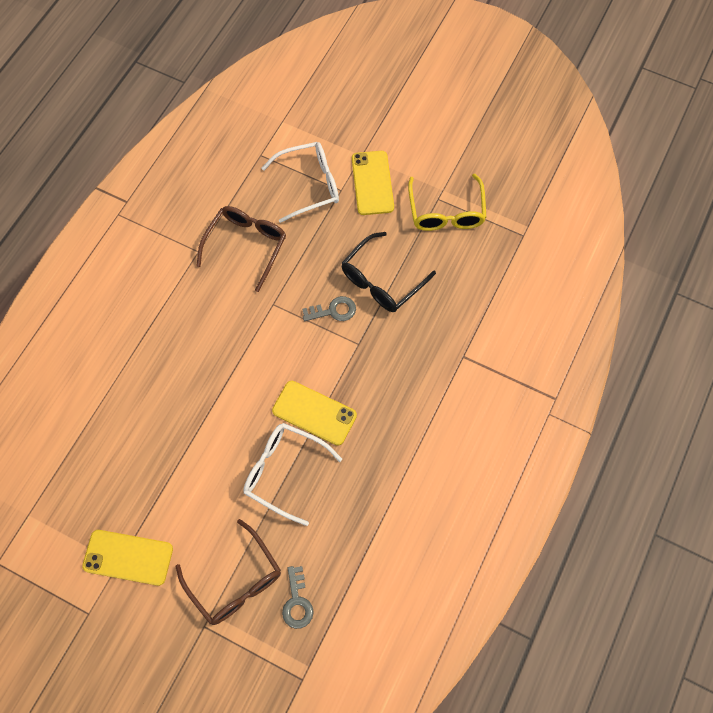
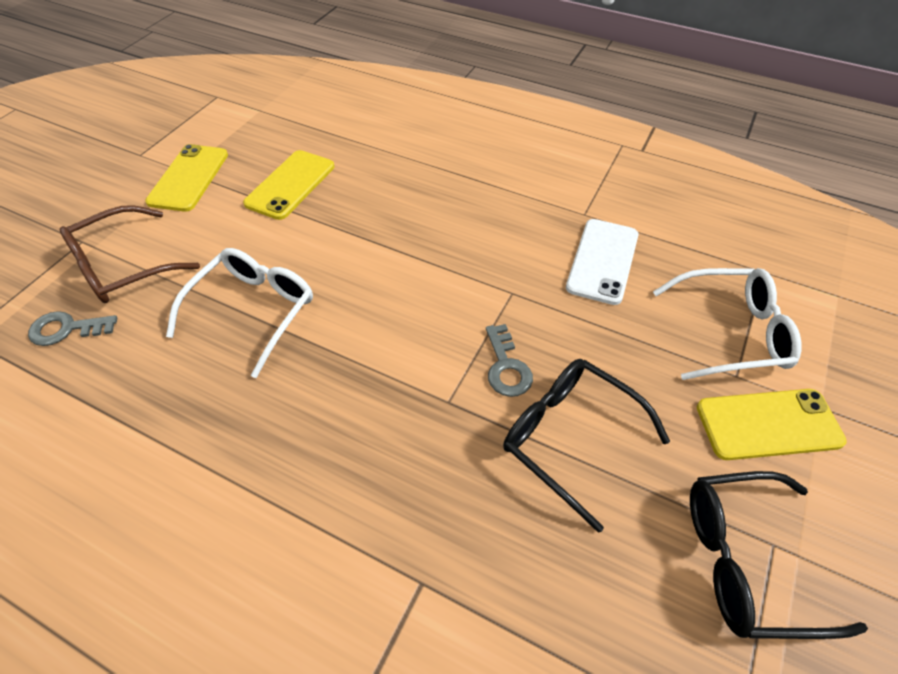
camera: 90 degrees right, 15 degrees down
brown glasses [196,206,286,292] -> white phone [566,219,638,305]
white glasses [261,142,339,223] -> white glasses turned 75 degrees counterclockwise [653,268,802,380]
yellow phone [272,381,357,446] -> yellow phone moved to [243,150,334,220]
yellow glasses [408,174,486,231] -> black glasses [690,471,868,639]

